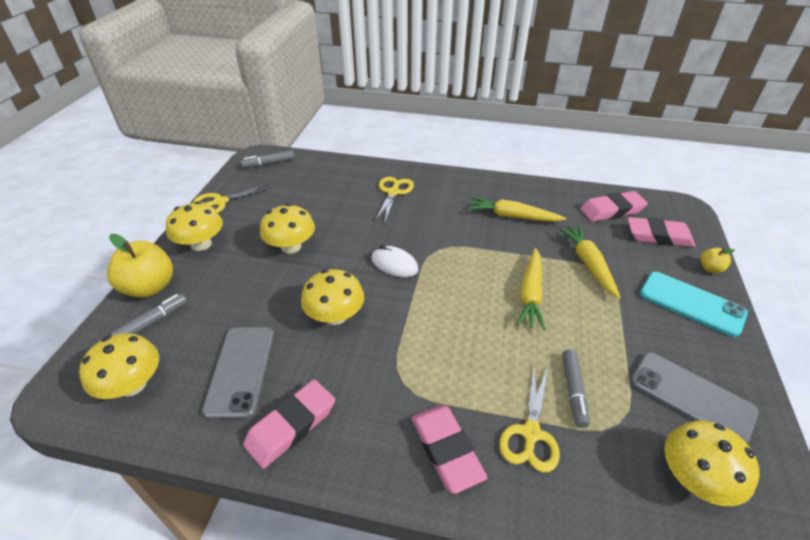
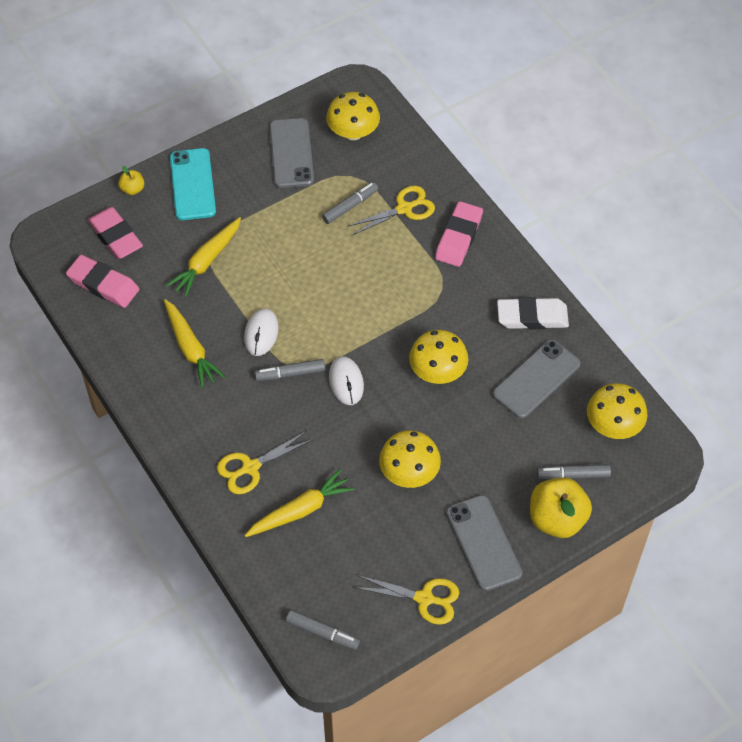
camera: 135 degrees left, 15 degrees up
yellow mushroom [166,201,223,251] -> grey phone [446,495,522,591]
pink eraser [243,380,335,469] -> white eraser [497,297,569,329]
yellow carrot [517,248,545,330] -> yellow carrot moved to [244,469,355,537]
none -> white mouse [244,309,279,356]
none -> grey marker [255,359,325,381]

